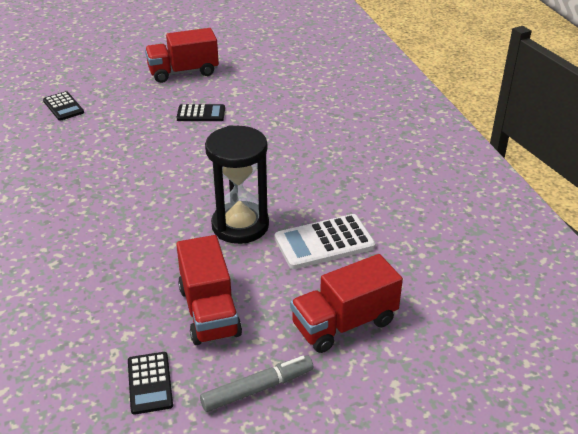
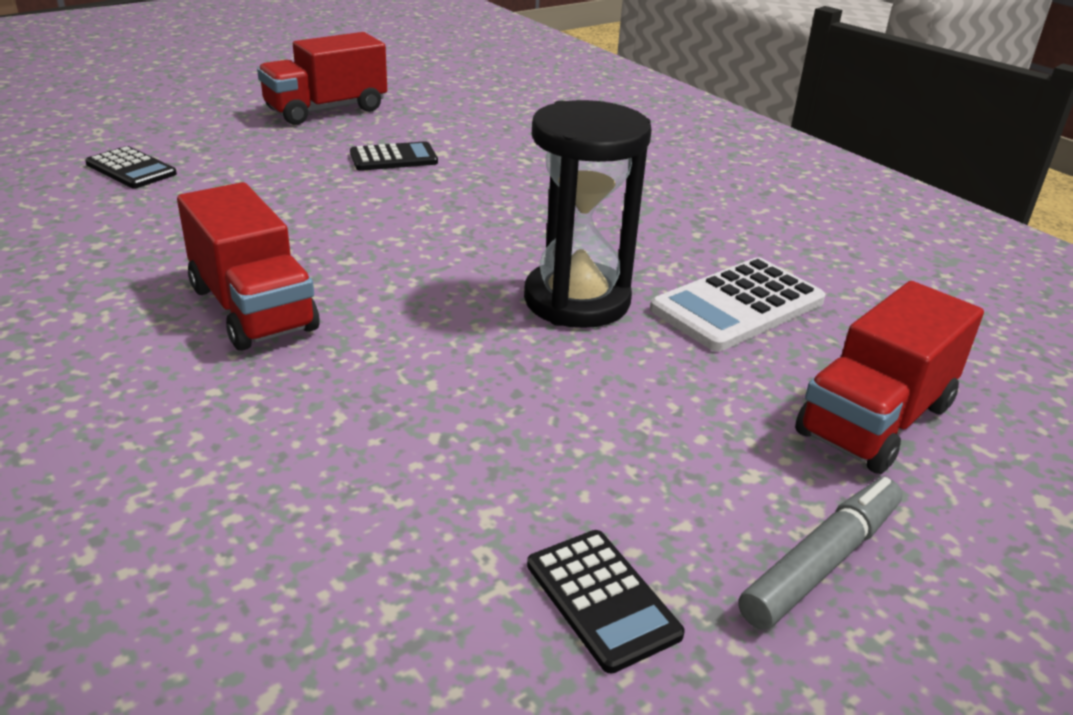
camera: 20 degrees left, 5 degrees down
red truck [176,235,242,345] -> red truck moved to [177,182,319,351]

